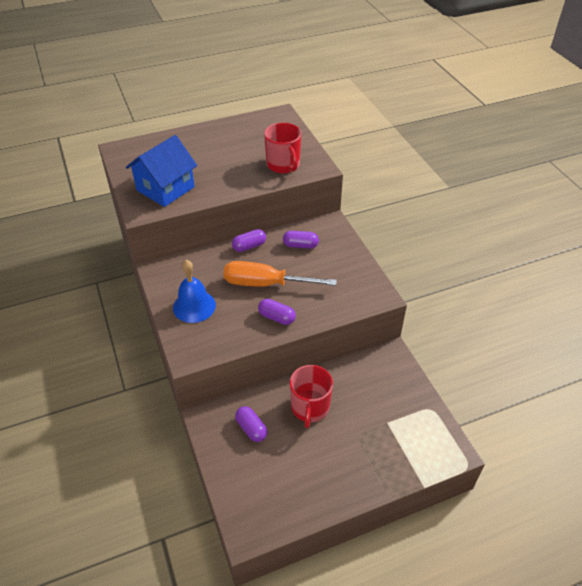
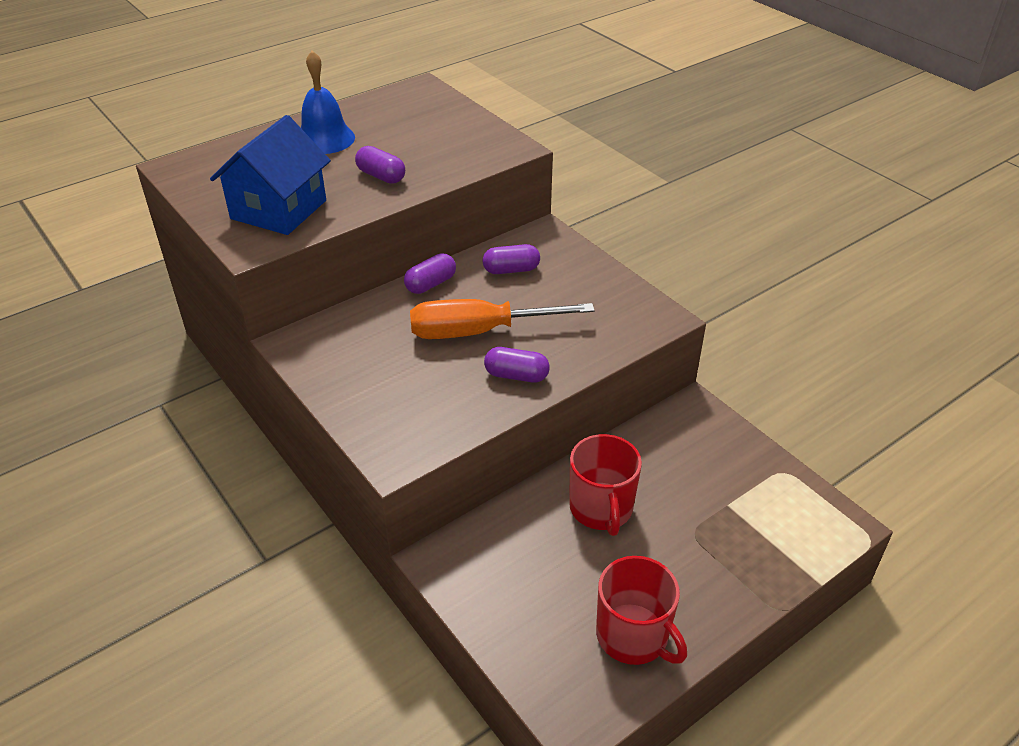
camera: 15 degrees left, 5 degrees down
blue bell [173,260,216,323] -> blue bell moved to [301,51,355,154]
purple capsule [235,406,267,442] -> purple capsule moved to [355,146,405,184]
red mug [264,123,302,174] -> red mug moved to [596,556,687,665]

